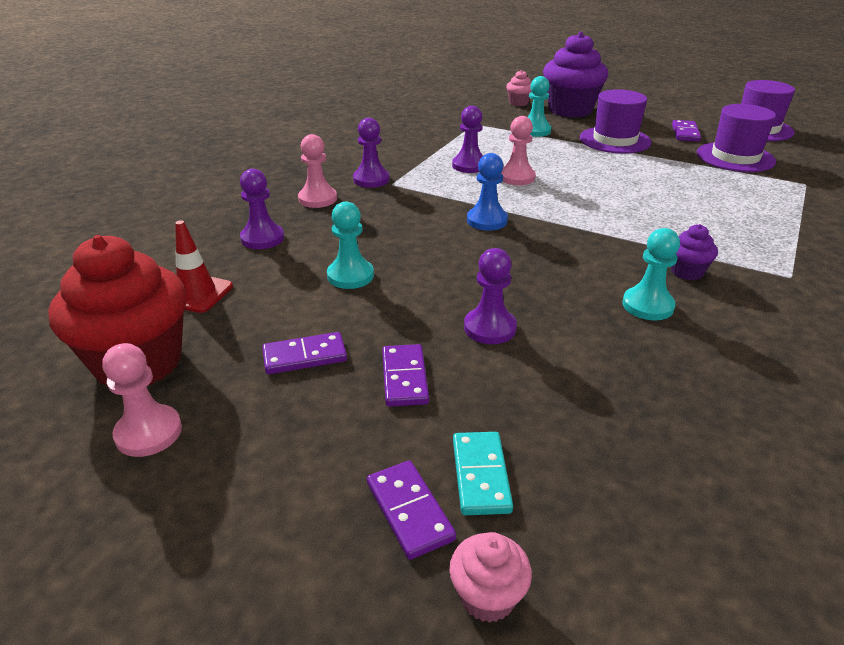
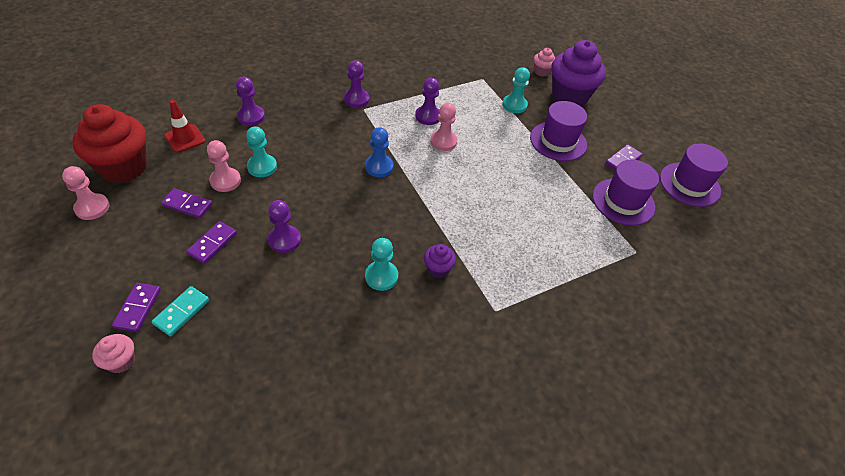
camera: 30 degrees right, 15 degrees up
pink pawn [298,134,337,208] -> pink pawn moved to [207,140,241,192]

